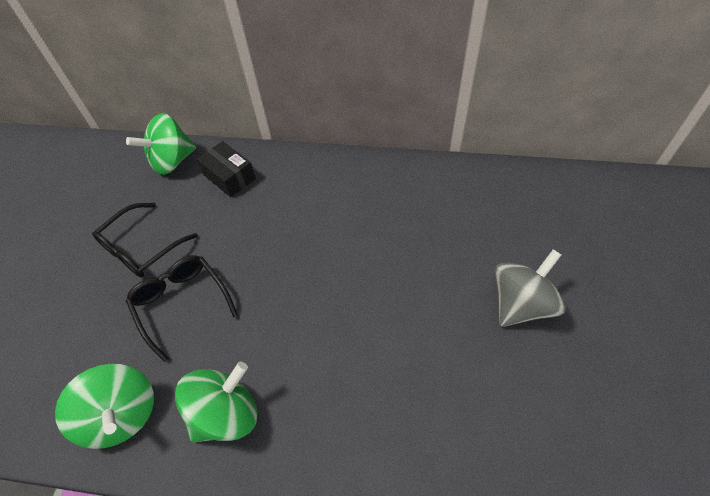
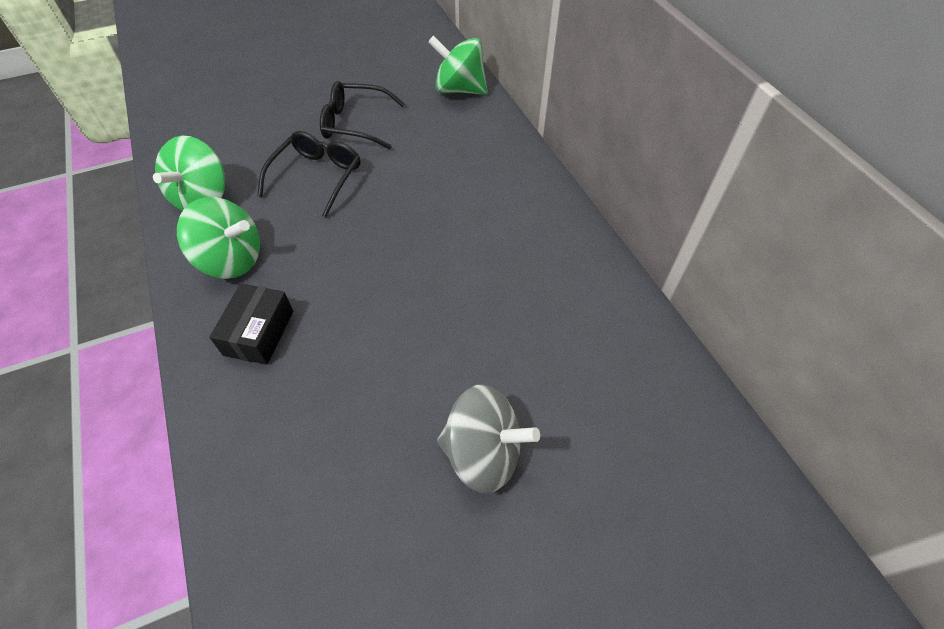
camera: 55 degrees right, 0 degrees up
black box [197,141,256,197] -> black box moved to [209,284,293,365]

